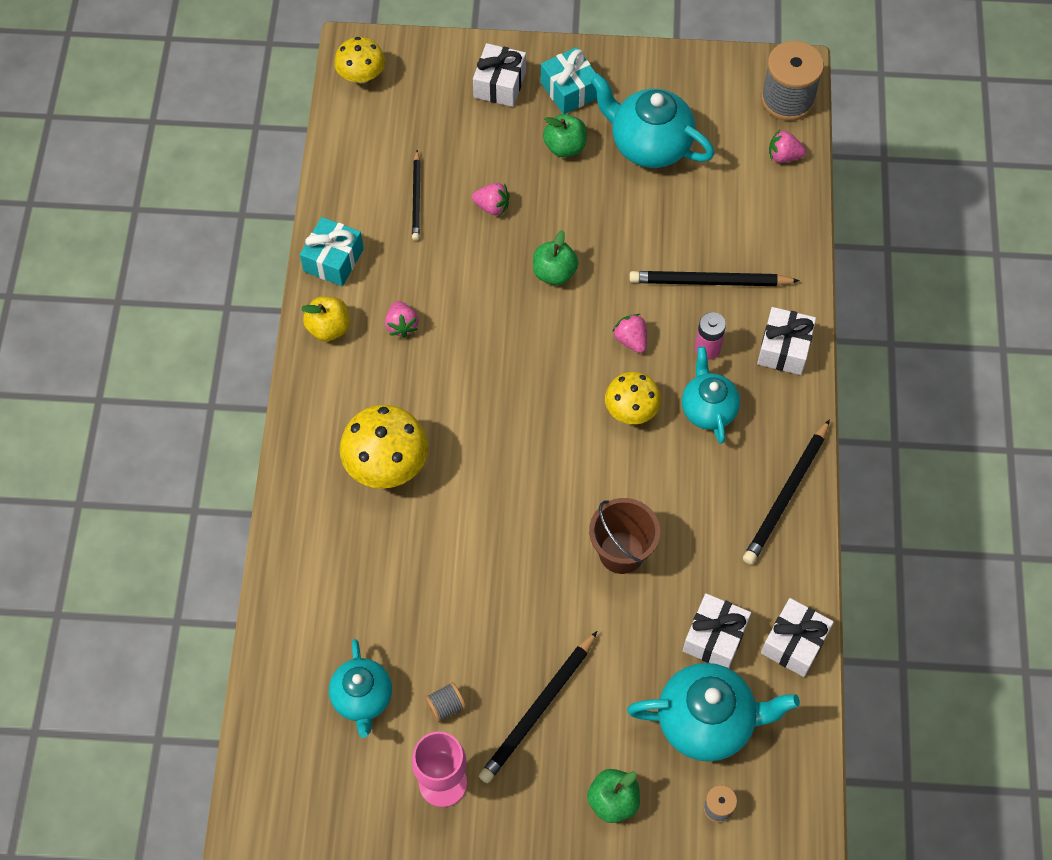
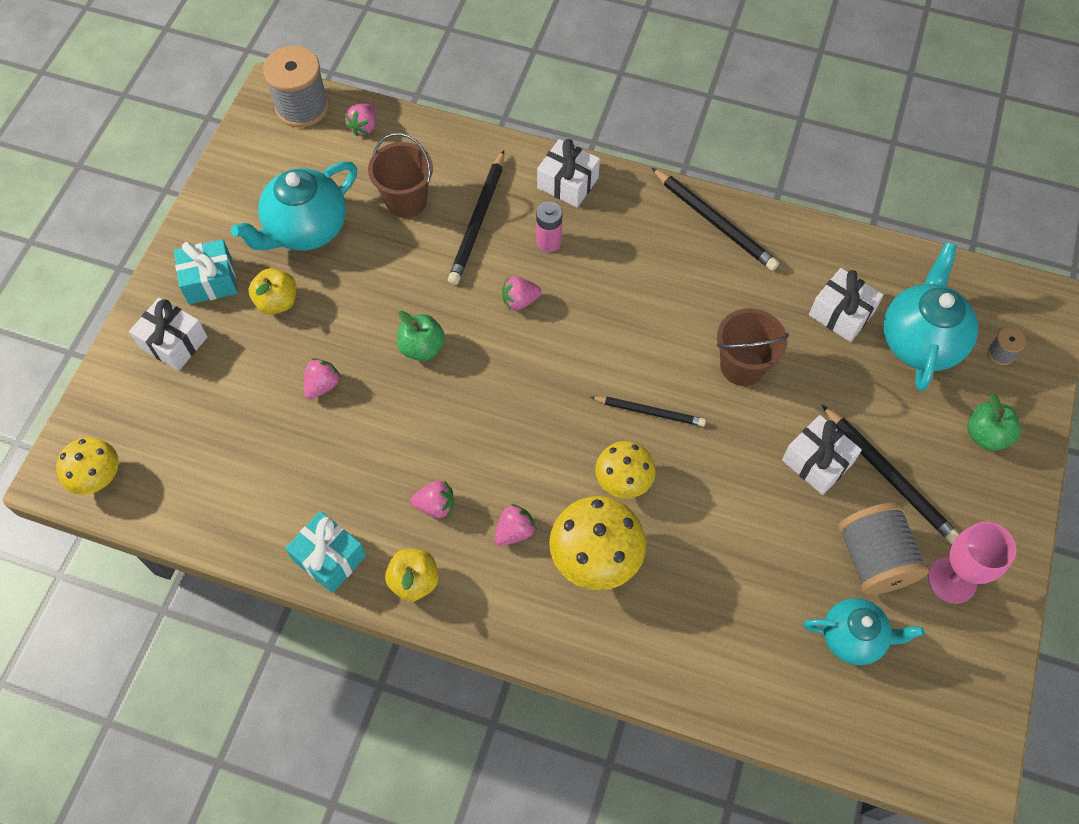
camera: 75 degrees left, 0 degrees up
black pencil [412,150,421,241] -> black pencil moved to [591,396,706,427]
grey spool [425,682,466,723] -> grey spool [838,503,929,595], size x2.20
green apple [543,114,587,157] -> yellow apple [249,268,296,314]
yellow mushroom [605,372,661,424] -> yellow mushroom moved to [595,441,656,499]
turquoise teapot [682,346,740,443] -> none
white gift [761,598,834,677] -> white gift moved to [782,415,862,495]
none -> brown bucket [368,133,433,218]
none -> pink strawberry [494,504,537,546]

